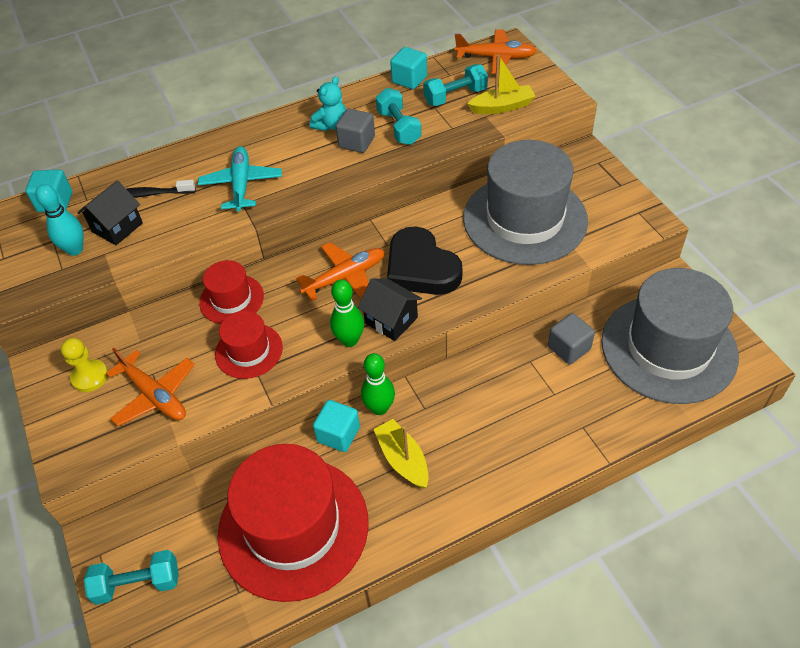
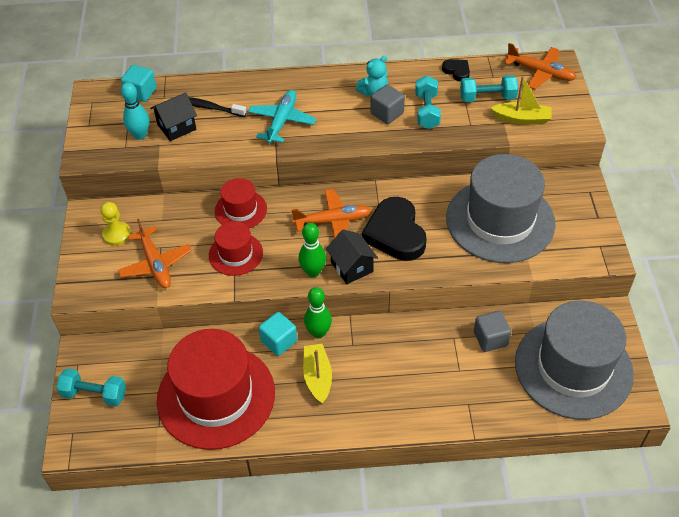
camera: 20 degrees right, 0 degrees up
turquoise cube [390,47,427,89] -> black heart [442,59,470,81]

